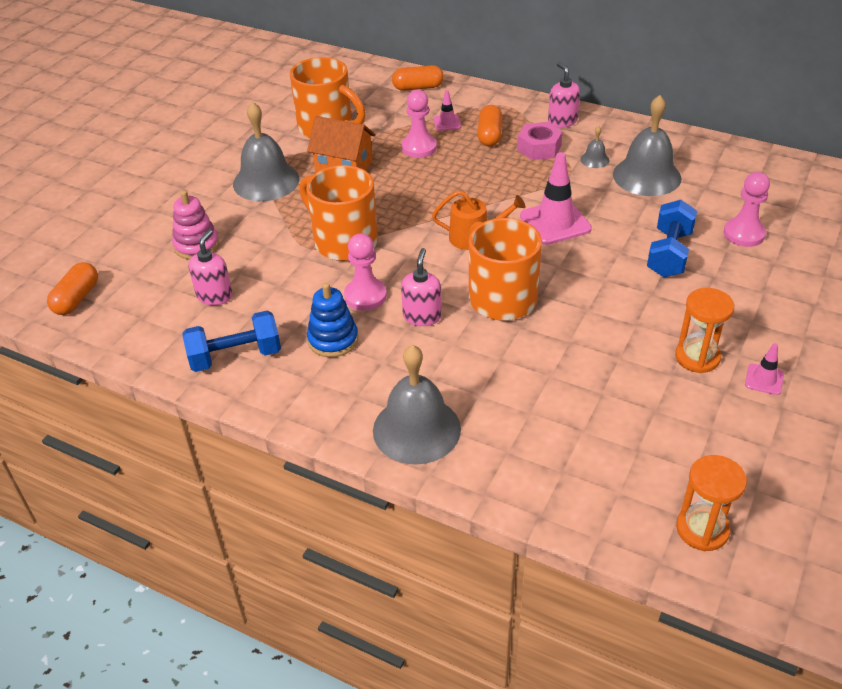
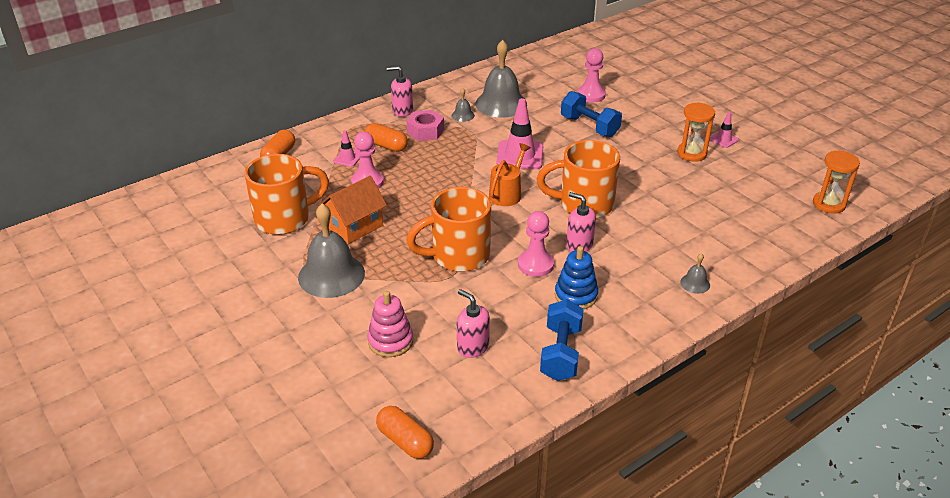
camera: 65 degrees left, 5 degrees down
grey bell [373,345,461,464] -> grey bell [680,253,710,294], size x0.44

